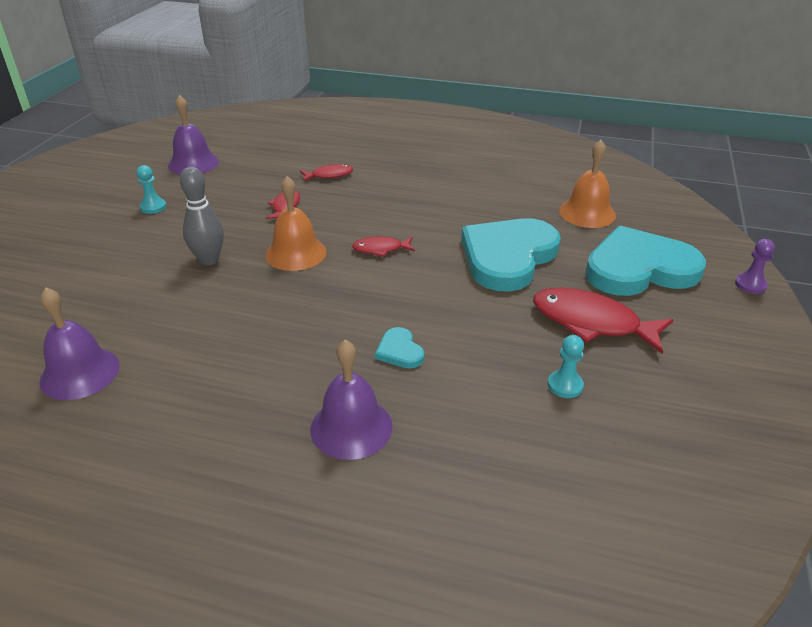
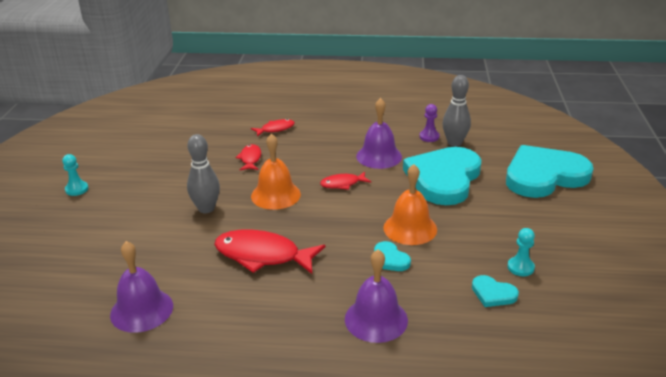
camera: 10 degrees left, 5 degrees down
turquoise pawn [137,165,166,214] -> turquoise pawn moved to [62,154,88,196]
purple bell [168,95,219,175] -> purple bell moved to [356,98,402,169]
red fish [533,287,674,354] -> red fish moved to [214,230,325,274]
orange bell [559,140,616,228] -> orange bell moved to [383,164,437,245]
purple pawn [735,239,775,294] -> purple pawn moved to [419,104,440,142]
none -> grey bowling pin [442,75,471,147]
none -> turquoise heart [472,275,519,307]

